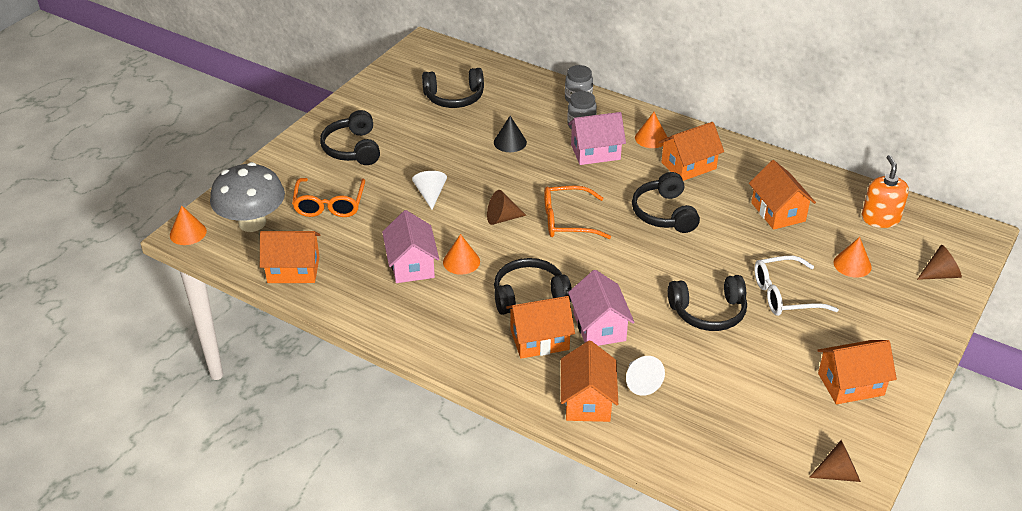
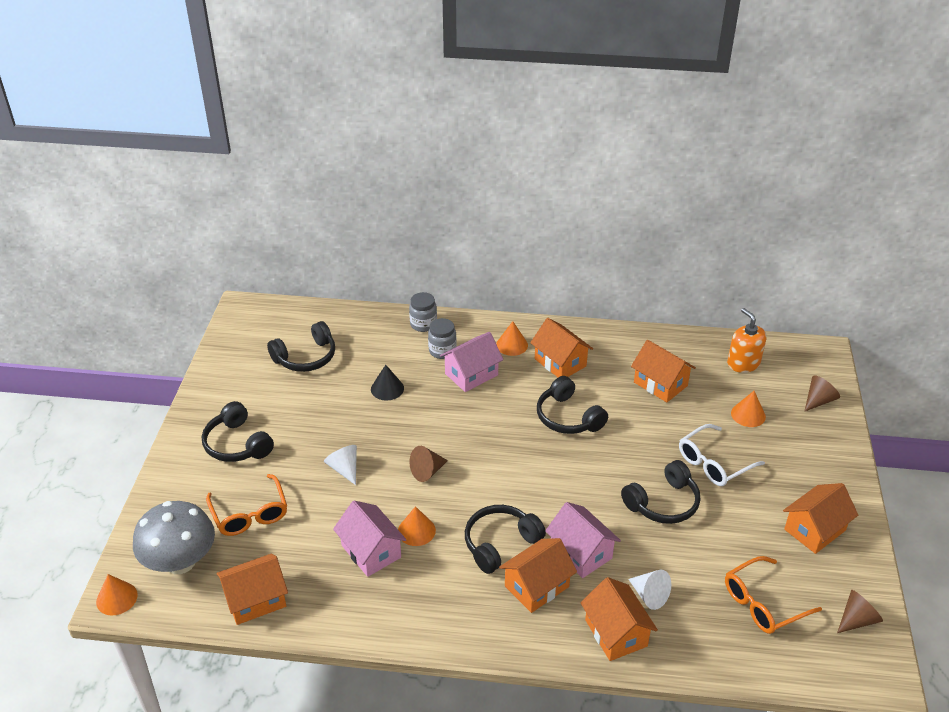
camera: 25 degrees left, 0 degrees up
orange glasses [544,185,611,239] -> orange glasses moved to [725,556,822,634]
orange house [658,122,724,181] -> orange house turned 75 degrees counterclockwise [530,318,593,377]

